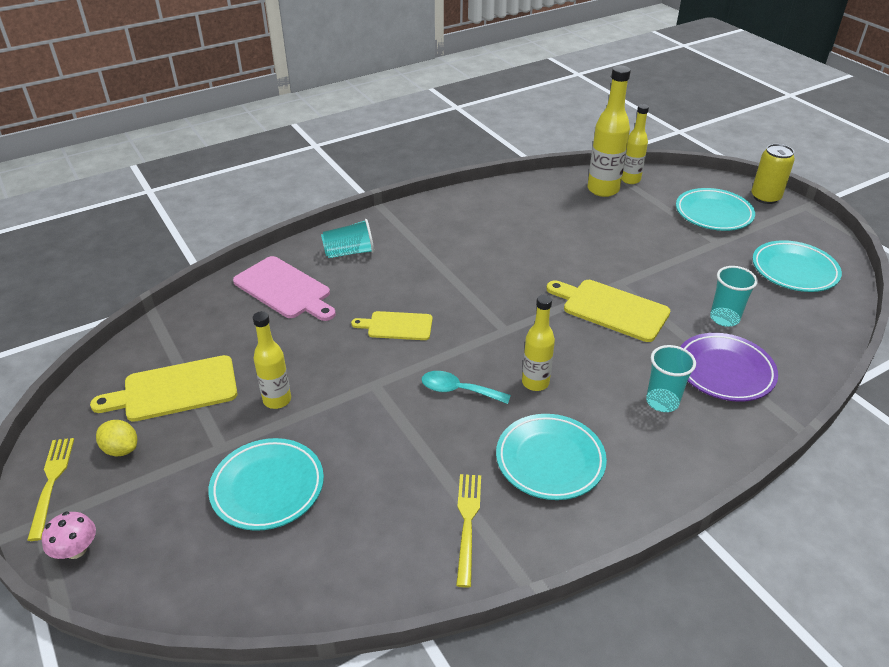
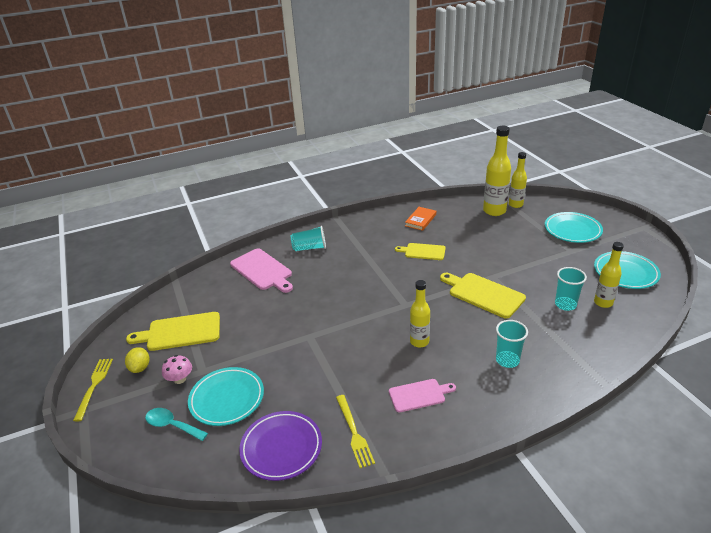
camera: 10 degrees right, 5 degrees down
pink mushroom [42,512,96,559] -> pink mushroom moved to [162,355,192,384]
yellow lemon [96,420,137,456] -> yellow lemon turned 45 degrees clockwise [125,347,150,373]
yellow bottle [253,311,291,409] -> yellow bottle moved to [594,242,624,308]
yellow cutting board [351,311,432,340] -> yellow cutting board moved to [395,243,446,260]
turquoise spoon [422,371,511,404] -> turquoise spoon moved to [145,408,208,441]
yellow fork [456,474,481,588] -> yellow fork turned 150 degrees clockwise [336,395,375,468]
turquoise plate [496,414,607,500] -> pink cutting board [389,379,456,412]
purple plate [680,333,778,402] -> purple plate moved to [239,411,322,481]
yellow can [751,144,795,204] -> none
none -> orange book [405,207,436,231]

